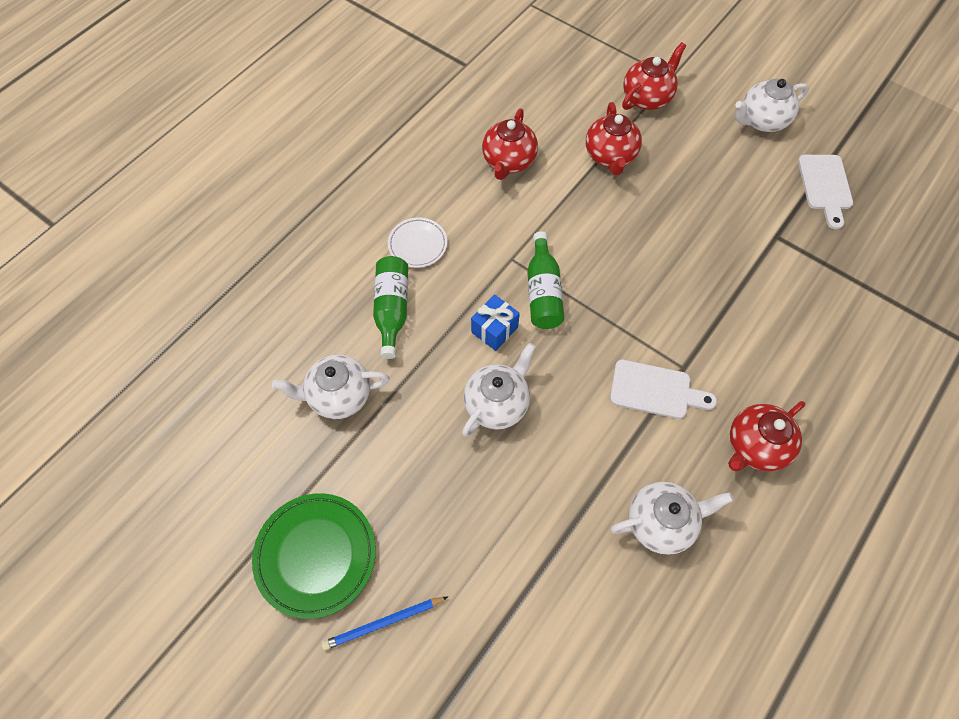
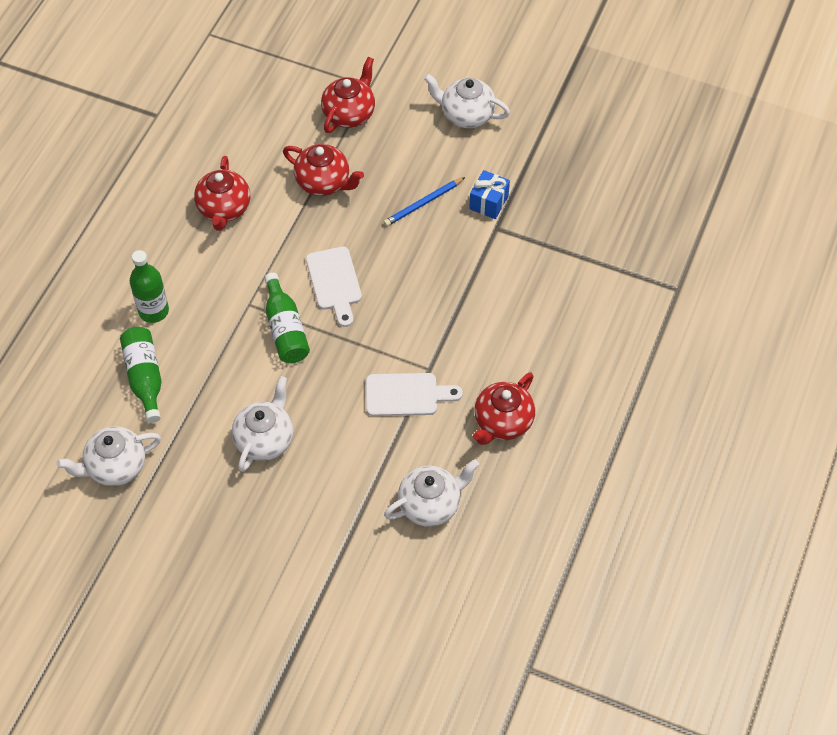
camera: 15 degrees left, 5 degrees down
green plate [252,493,376,619] -> none
blue pencil [322,597,448,650] -> blue pencil moved to [384,177,465,226]
white plate [388,218,447,268] -> green bottle [130,250,169,323]
blue gift [471,294,520,351] -> blue gift moved to [469,170,510,219]
red teapot [586,102,642,175] -> red teapot turned 45 degrees counterclockwise [283,144,364,196]
white teapot [735,79,809,132] -> white teapot turned 60 degrees clockwise [424,74,510,128]
white cutting board [798,155,853,229] -> white cutting board moved to [306,246,362,327]

